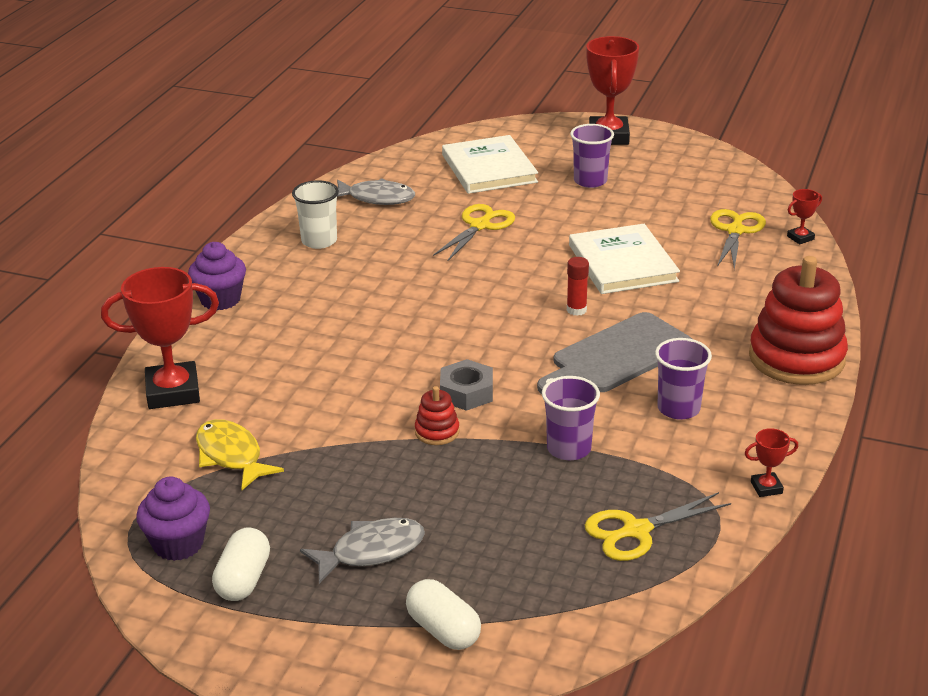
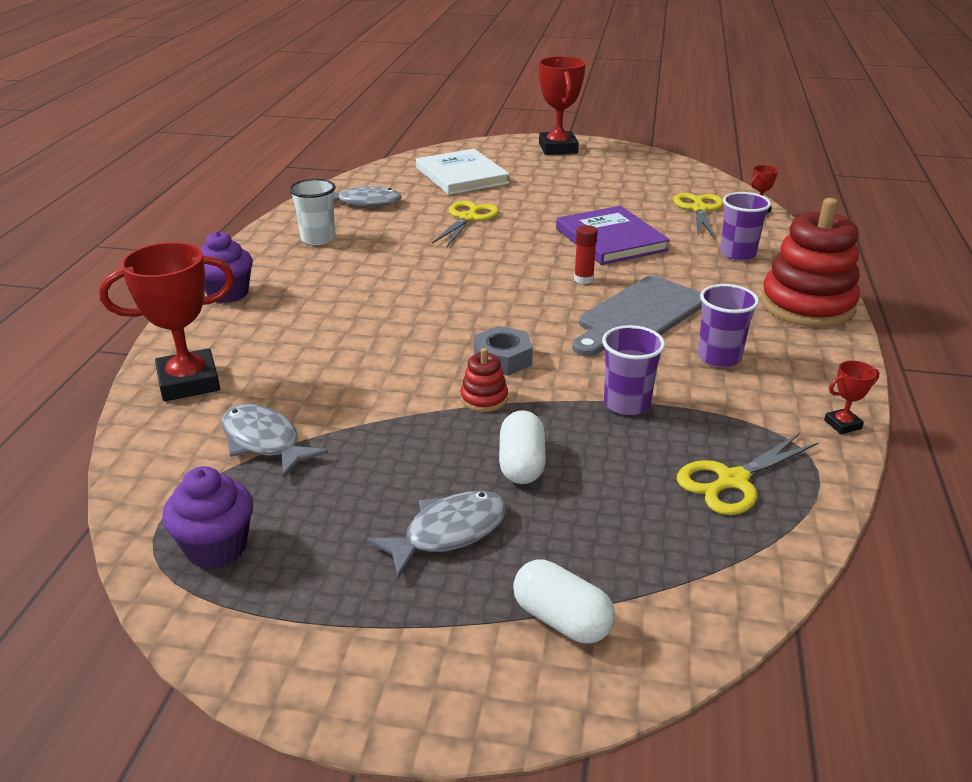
camera: 10 degrees left, 0 degrees up
yellow fish [196,419,284,490] -> grey fish [221,404,328,478]
white capsule [212,528,270,601] -> white capsule moved to [499,410,546,484]
white book [569,224,680,294] -> purple book [556,206,670,265]
purple cup [570,124,614,188] -> purple cup moved to [720,192,771,261]

